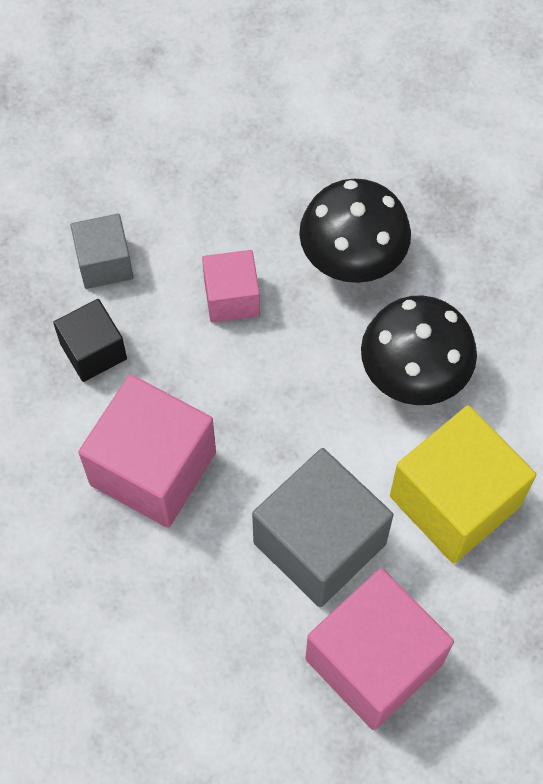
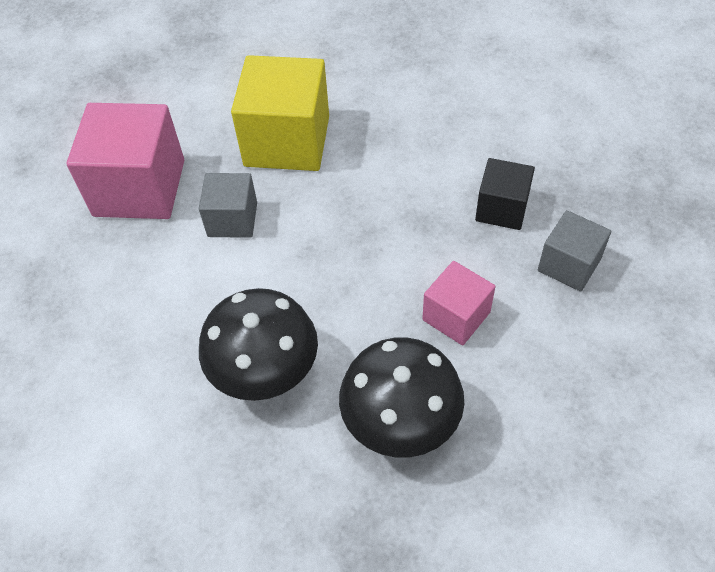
camera: 140 degrees right, 10 degrees down
pink cube [78,374,216,528] -> none
grey cube [252,448,393,607] -> grey cube [199,173,257,238], size x0.56
yellow cube [390,405,536,563] -> yellow cube moved to [231,55,329,171]

